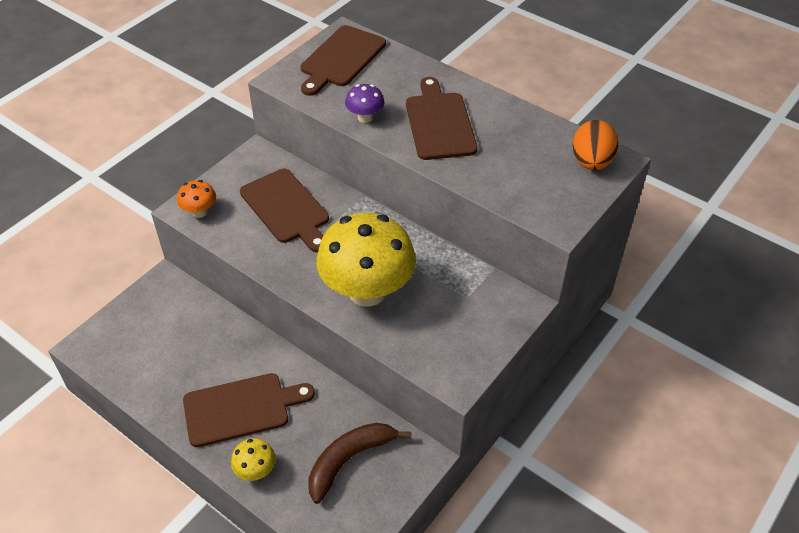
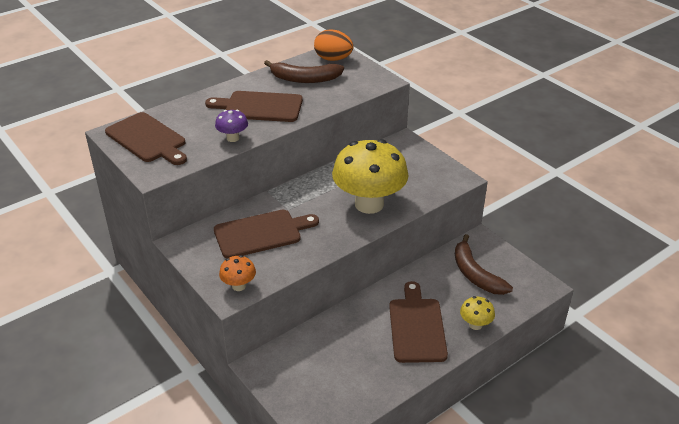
camera: 75 degrees left, 10 degrees down
none -> brown banana [264,60,344,83]

